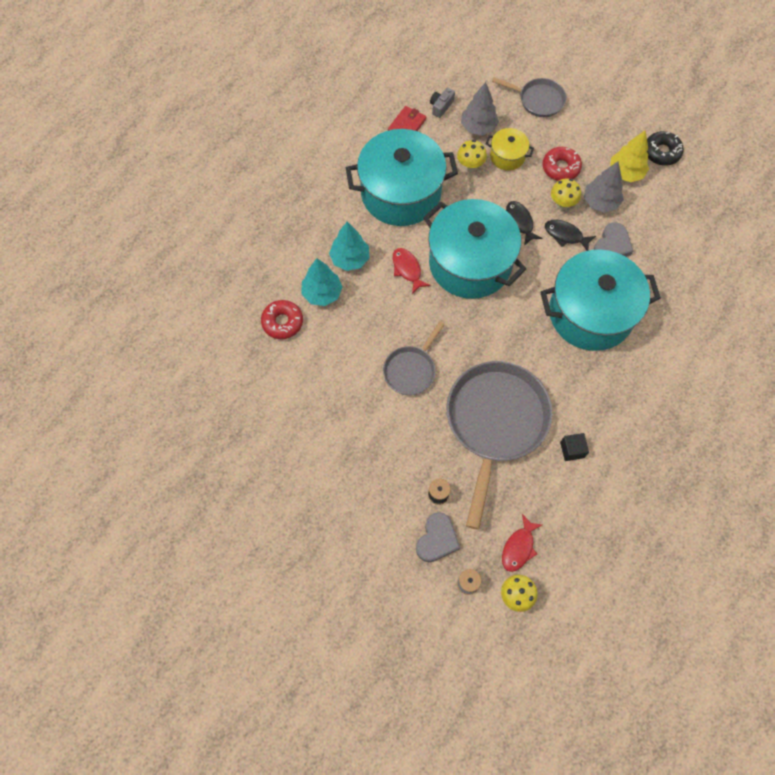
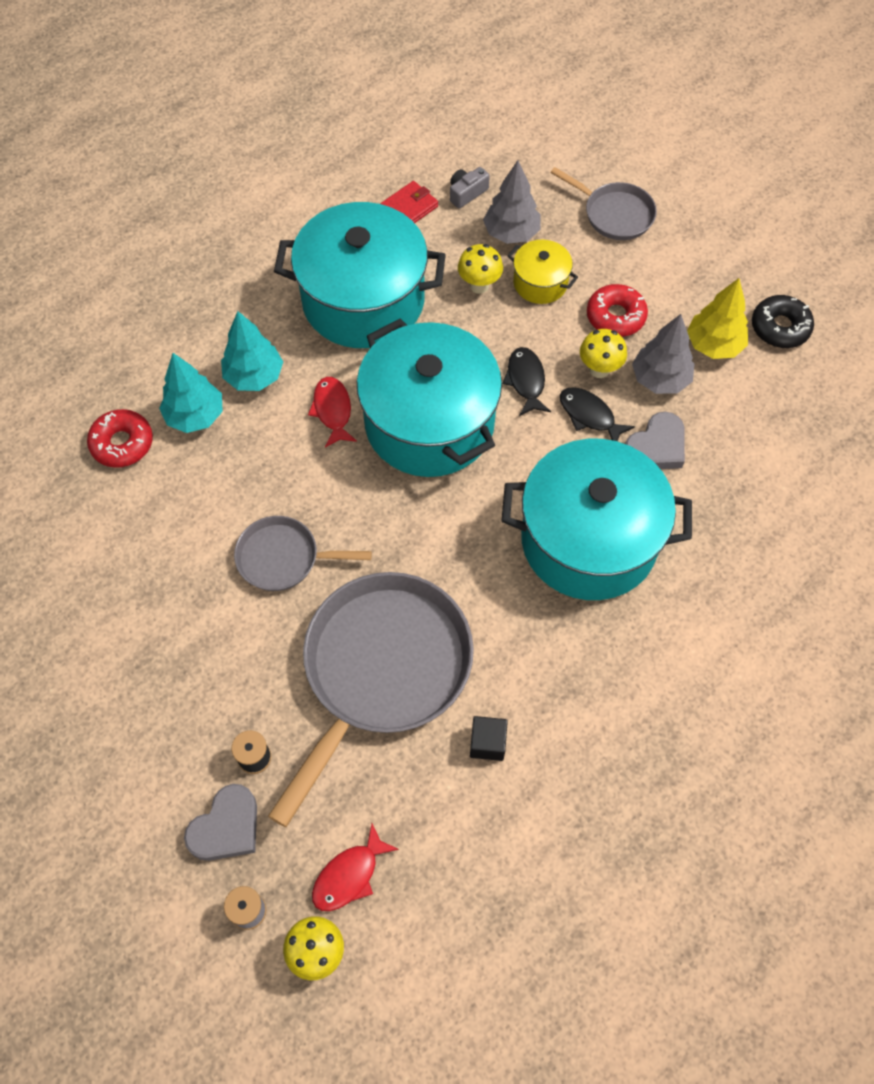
camera: 15 degrees right, 5 degrees down
grey pan [383,321,445,395] -> grey pan turned 45 degrees clockwise [234,516,372,591]

